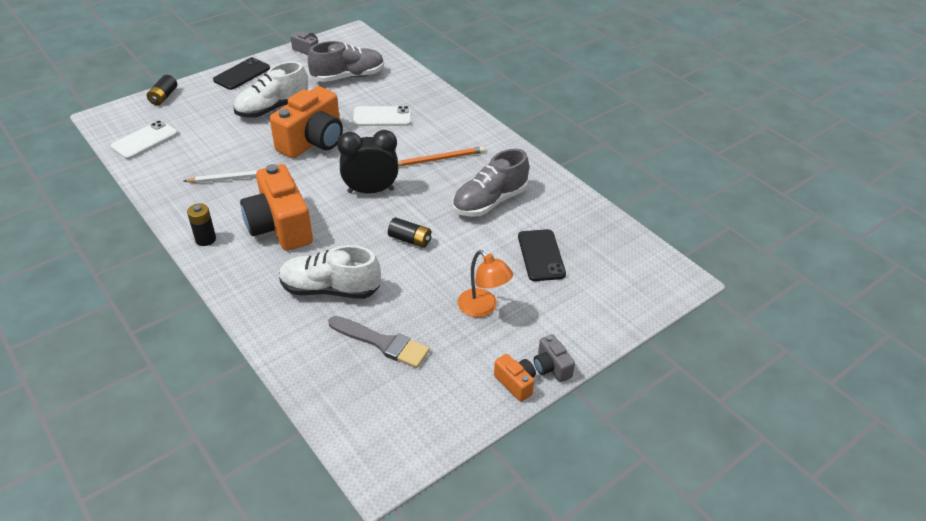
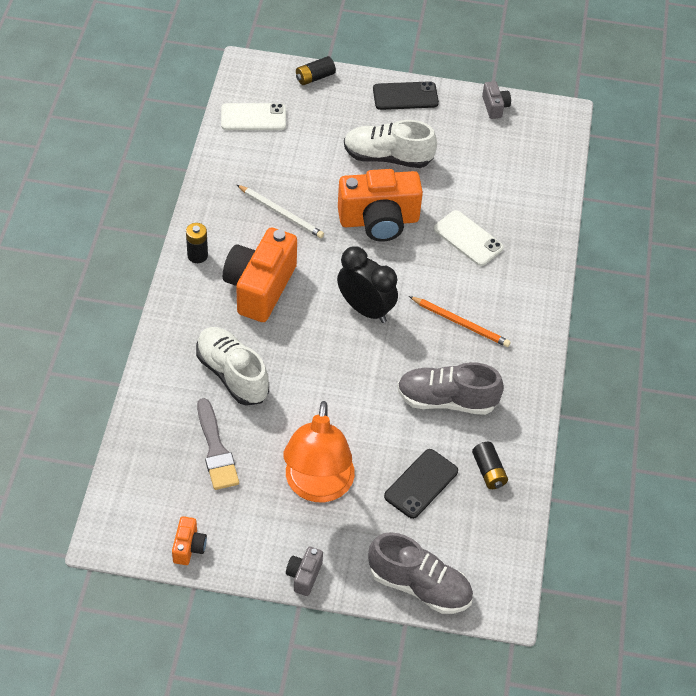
camera: 45 degrees right, 10 degrees up
grey shoe [308,41,384,82] -> grey shoe moved to [368,532,473,614]
black battery [388,217,431,248] -> black battery moved to [472,442,508,489]
orange lamp [458,250,513,317] -> orange lamp [283,401,355,502], size x1.71
orange camera [494,354,536,402] -> orange camera moved to [172,516,207,565]

